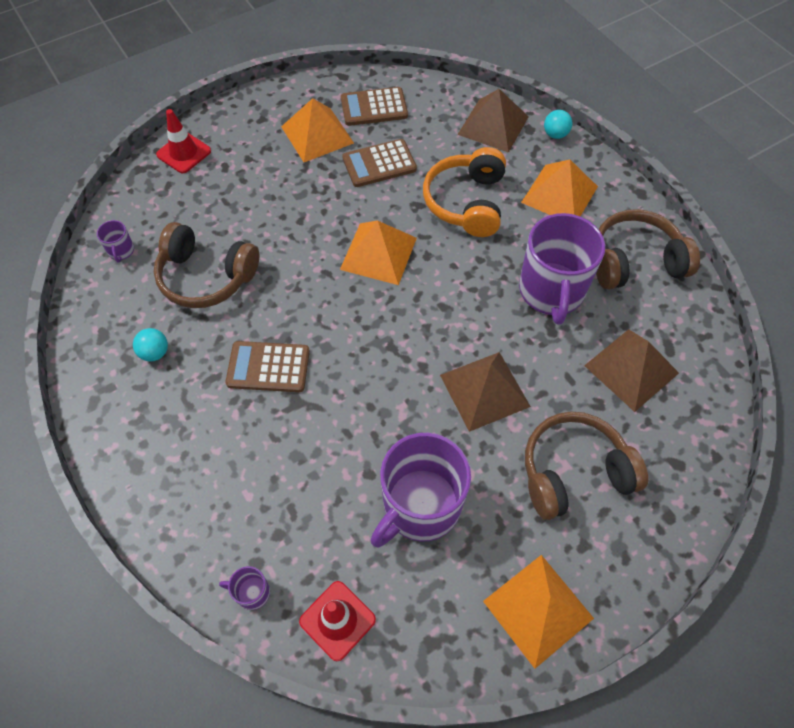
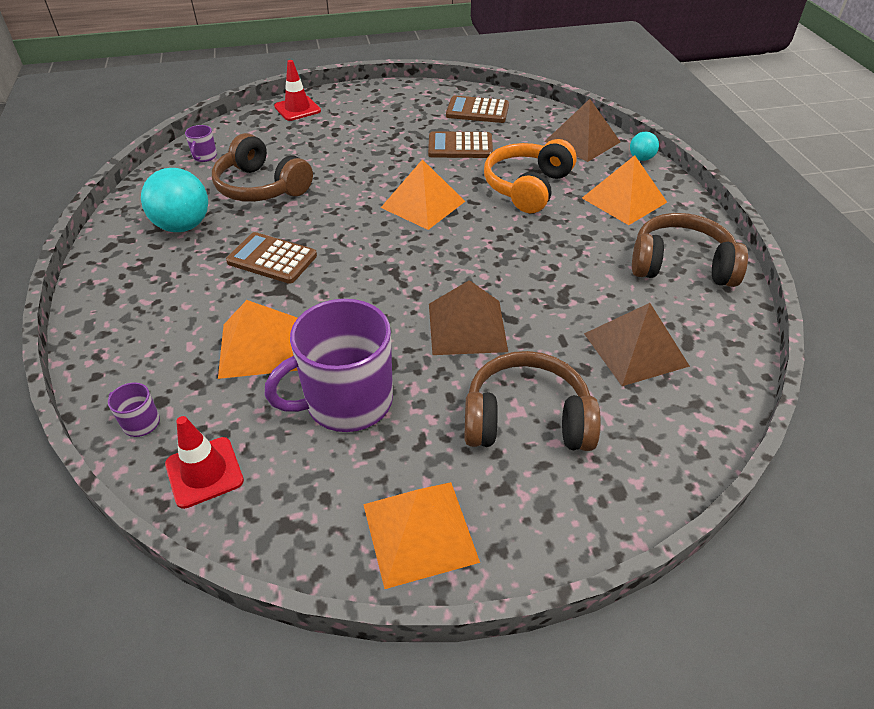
camera: 20 degrees right, 15 degrees down
turquoise ball [133,328,168,362] -> turquoise ball [141,168,208,232], size x1.96
orange pyramid [281,98,354,162] -> orange pyramid moved to [218,300,297,379]
purple mug [519,213,605,325] -> none

